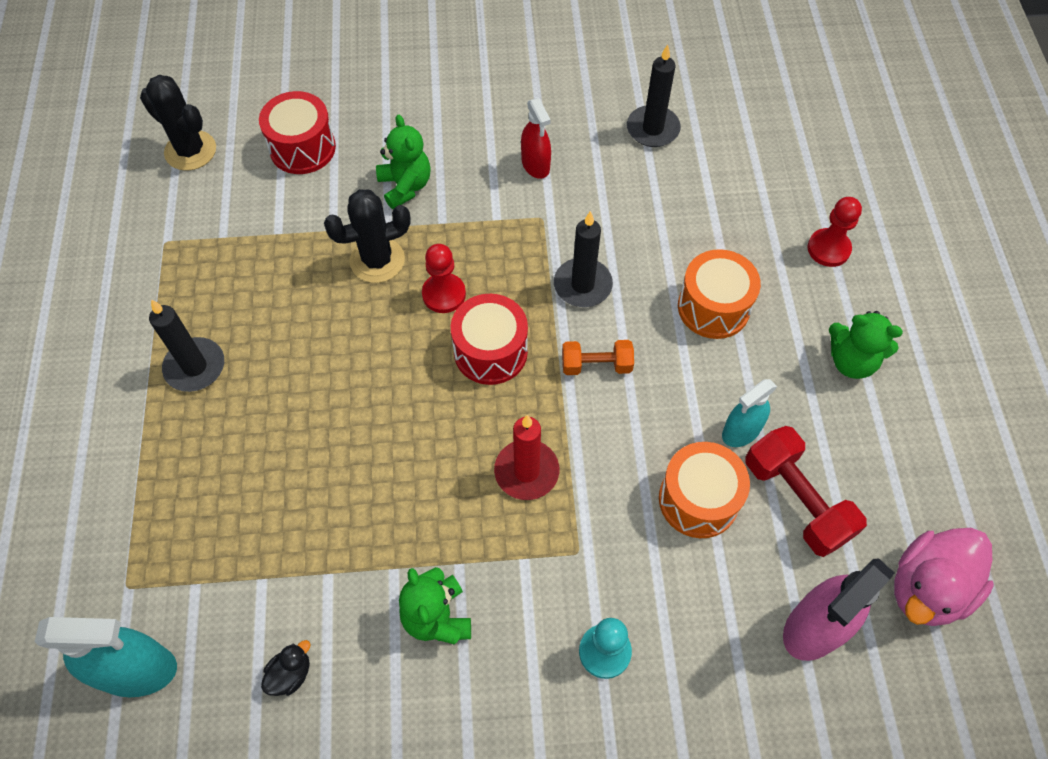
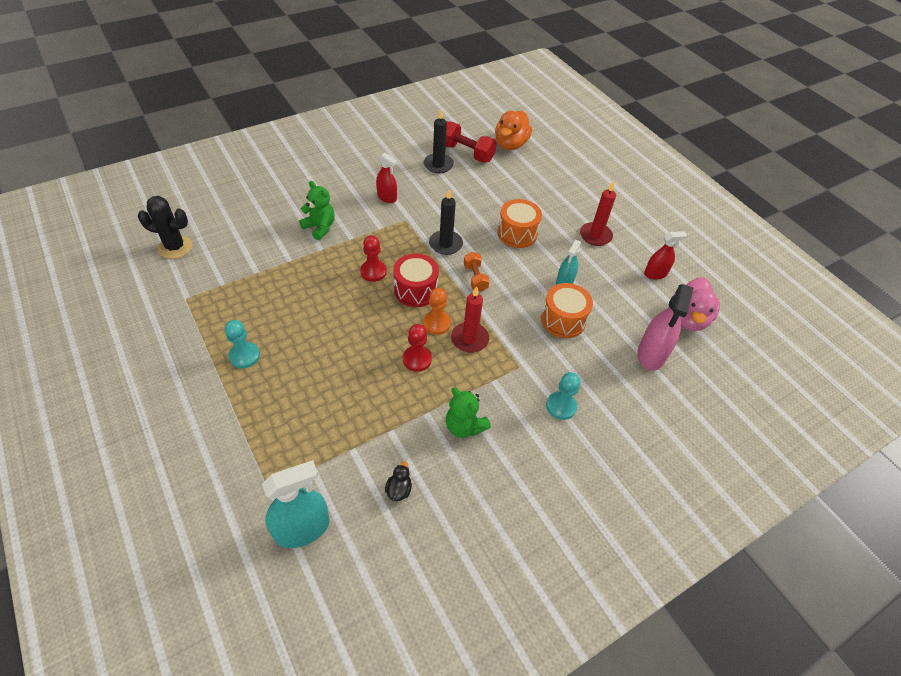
camera: 30 degrees left, 10 degrees down
black candle [149,300,224,392] -> turquoise pawn [225,320,260,368]
red drum [259,91,336,174] -> none
black cactus [324,189,411,283] -> none
orange dumbbell [562,340,634,375] -> orange dumbbell turned 75 degrees counterclockwise [464,252,490,292]
red dumbbell [746,426,867,557] -> red dumbbell moved to [446,121,497,163]
red pawn [807,197,862,267] -> red pawn moved to [403,324,432,372]
green teddy bear [829,311,903,379] -> red candle [580,181,616,246]
none -> orange pawn [423,288,451,335]
none -> orange duck [495,111,532,150]
none -> red spray bottle [644,231,687,280]

